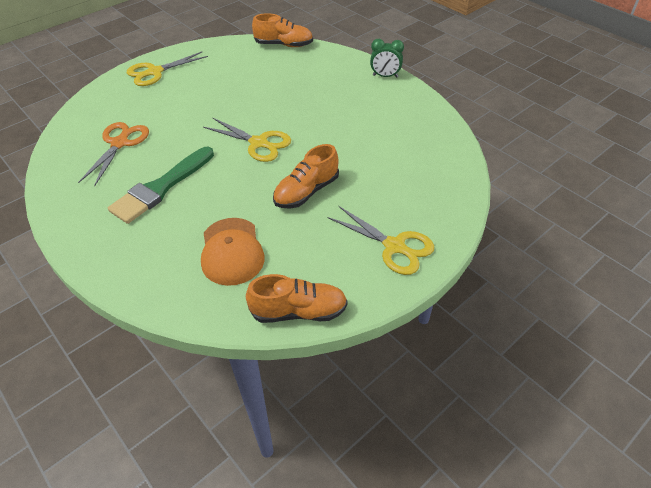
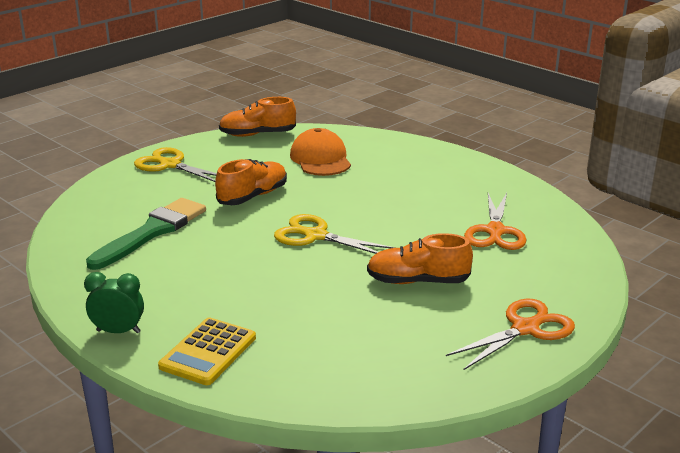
camera: 175 degrees right, 20 degrees down
green brush [108,147,214,224] -> green brush moved to [86,198,206,270]
yellow scissors [127,51,208,86] -> orange scissors [446,299,575,370]
orange shoe [252,13,313,47] -> orange shoe moved to [367,233,473,284]
none -> yellow calculator [158,317,256,385]

